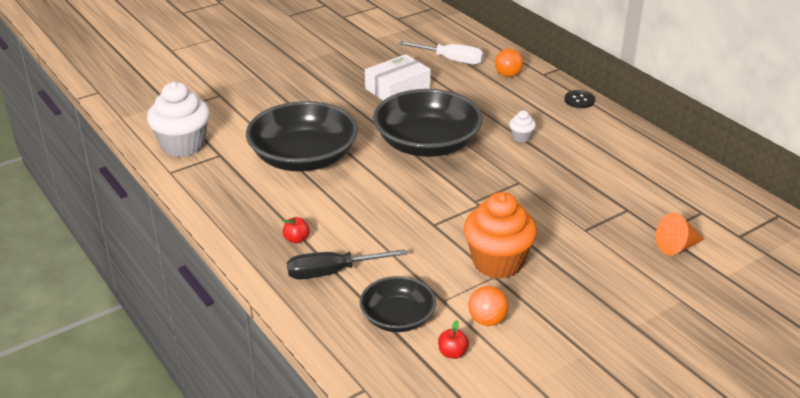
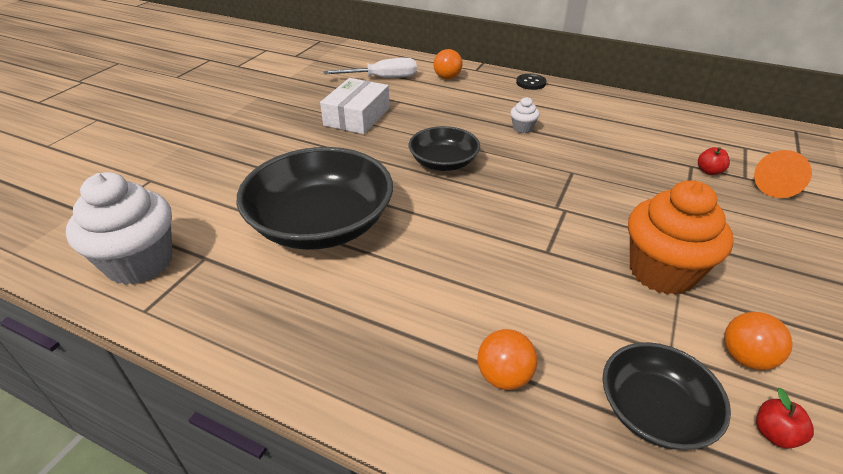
camera: 30 degrees left, 5 degrees up
red apple [283,217,310,244] -> red apple moved to [698,147,730,175]
black screwdriver [287,249,407,279] -> orange ball [478,329,537,390]
black bowl [373,89,483,157] -> black bowl [409,126,480,171], size x0.56

